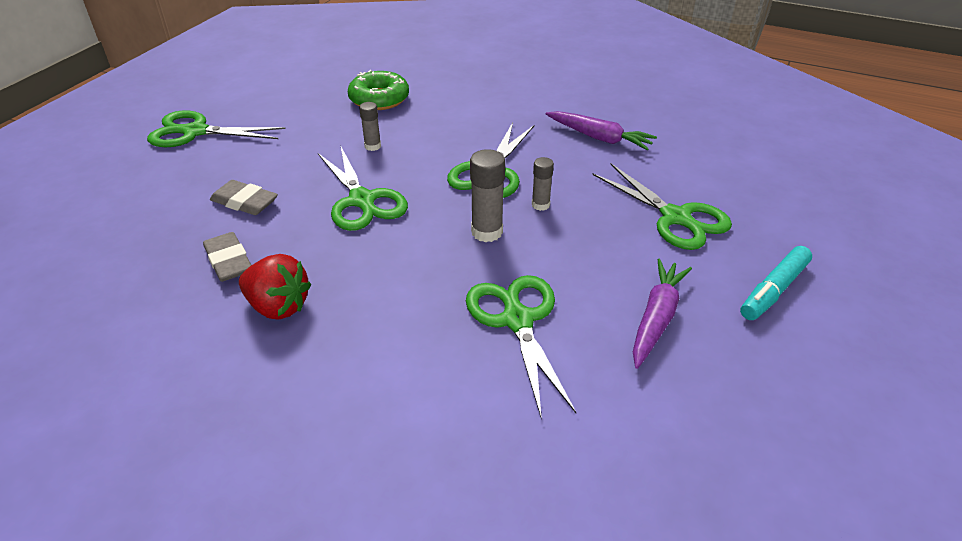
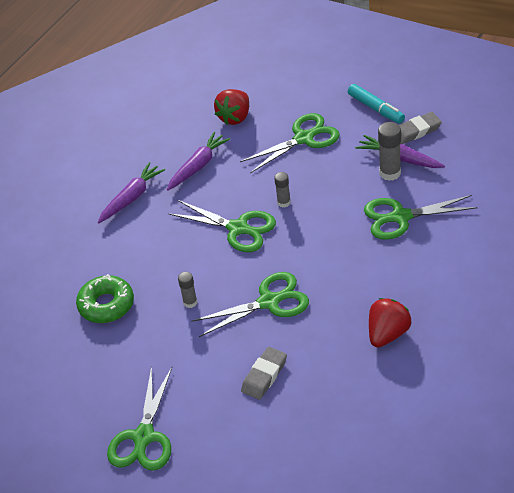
camera: 80 degrees left, 5 degrees up
grey eraser [203,232,251,282] -> grey eraser moved to [399,112,442,144]
grey glue stick [470,149,505,242] -> grey glue stick moved to [378,122,401,181]
none -> purple carrot [98,162,165,223]
none -> red strawberry [214,89,249,125]

